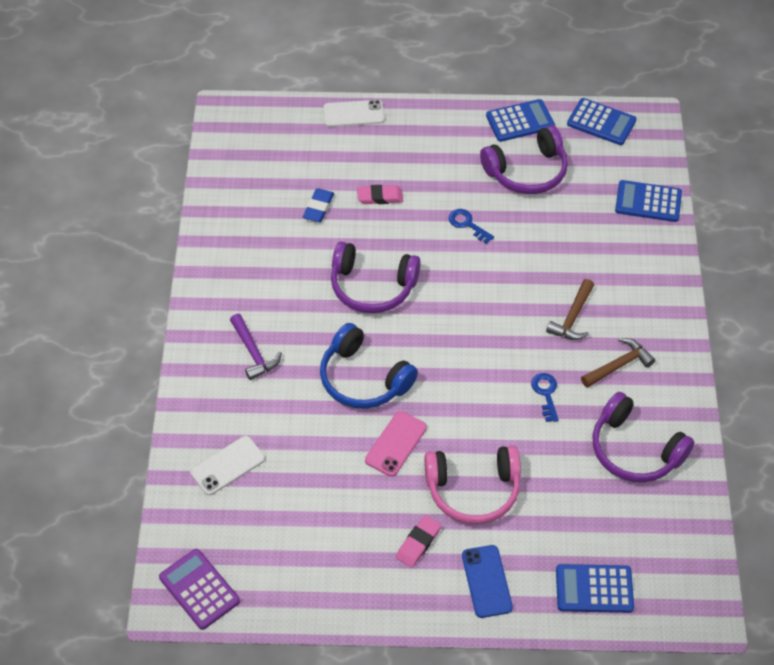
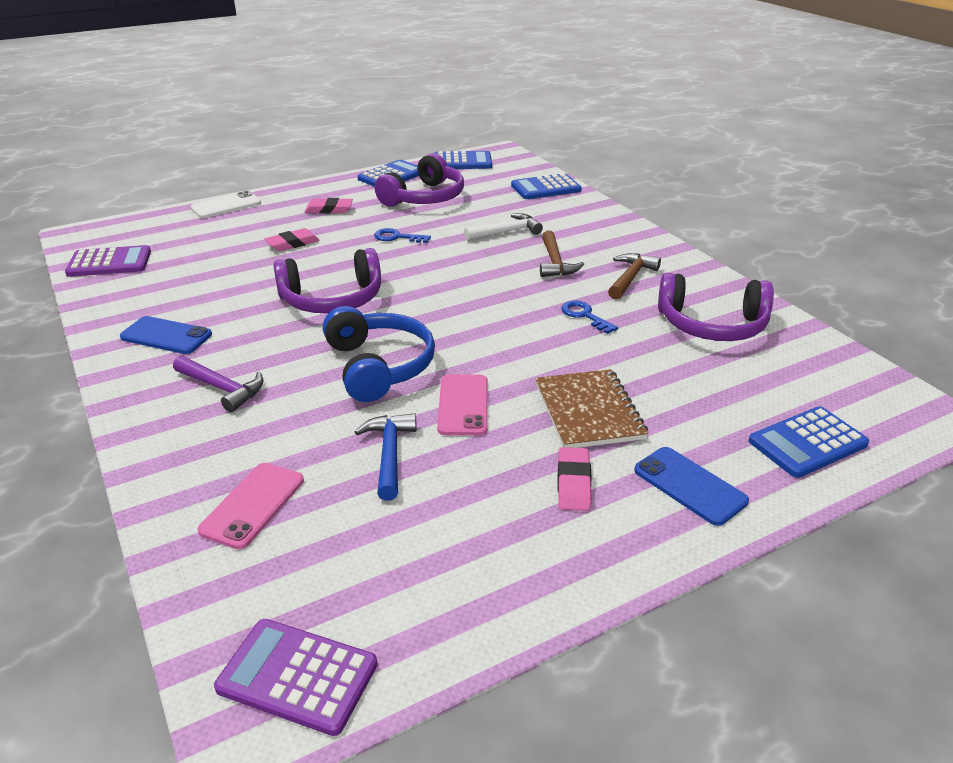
camera: 30 degrees left, 20 degrees down
white phone [191,436,265,495] -> pink phone [198,463,304,549]
blue eraser [303,188,334,222] -> none
blue headphones [320,323,418,409] -> blue headphones turned 120 degrees counterclockwise [323,306,435,402]
pink headphones [424,445,521,524] -> brown notebook [535,369,648,448]
none -> purple calculator [65,245,151,277]
none -> blue phone [120,316,212,354]
none -> pink eraser [305,198,353,214]
none -> blue hammer [355,413,417,501]
none -> white hammer [464,213,543,241]

